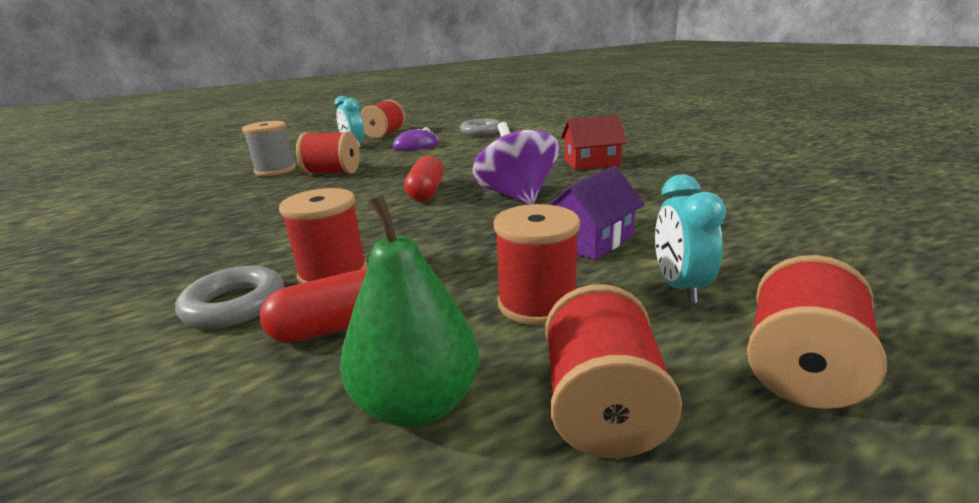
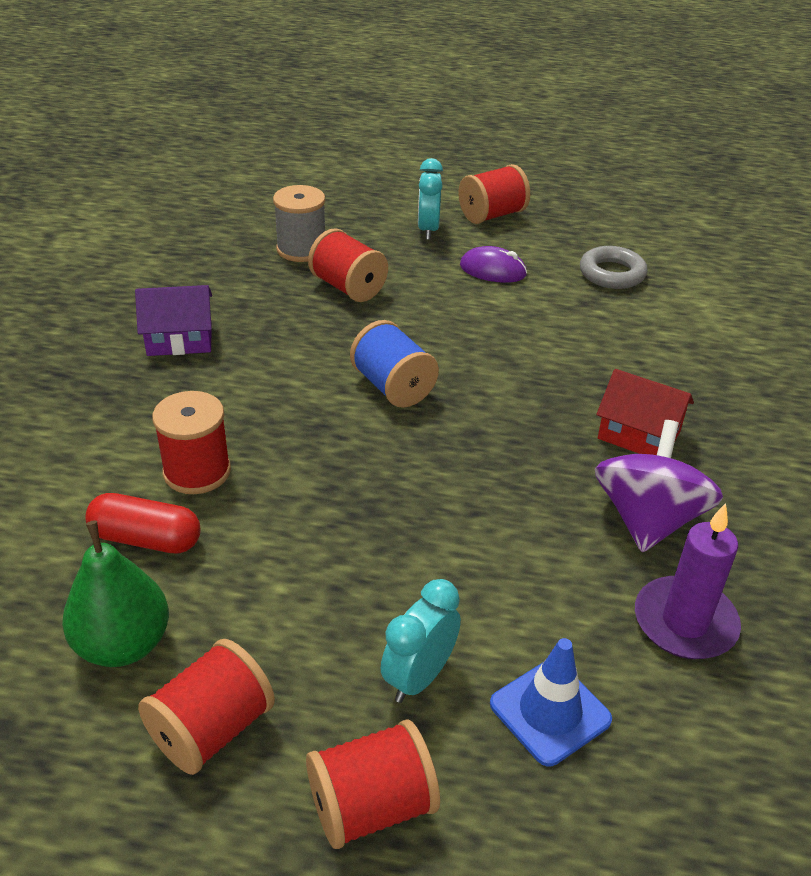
camera: 35 degrees right, 15 degrees up
grey ring [175,265,284,329] -> none
red capsule [404,156,444,201] -> blue spool [350,320,439,408]
purple spinning top [472,122,559,204] -> purple spinning top moved to [595,420,723,552]
red spool [494,204,580,325] -> none
purple house [548,166,645,260] -> purple house moved to [135,285,212,356]
none -> blue traffic cone [490,638,612,766]
none -> purple candle [635,503,741,659]

